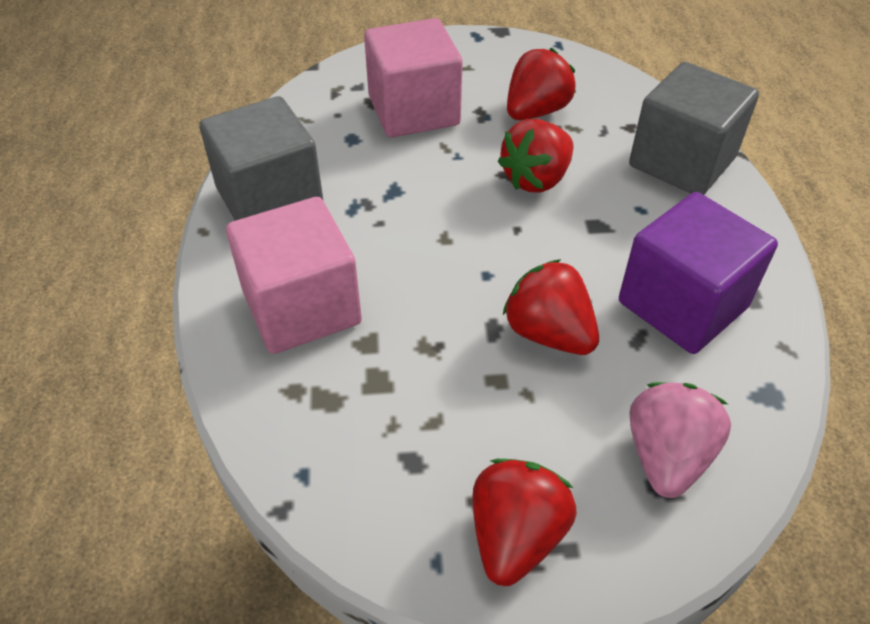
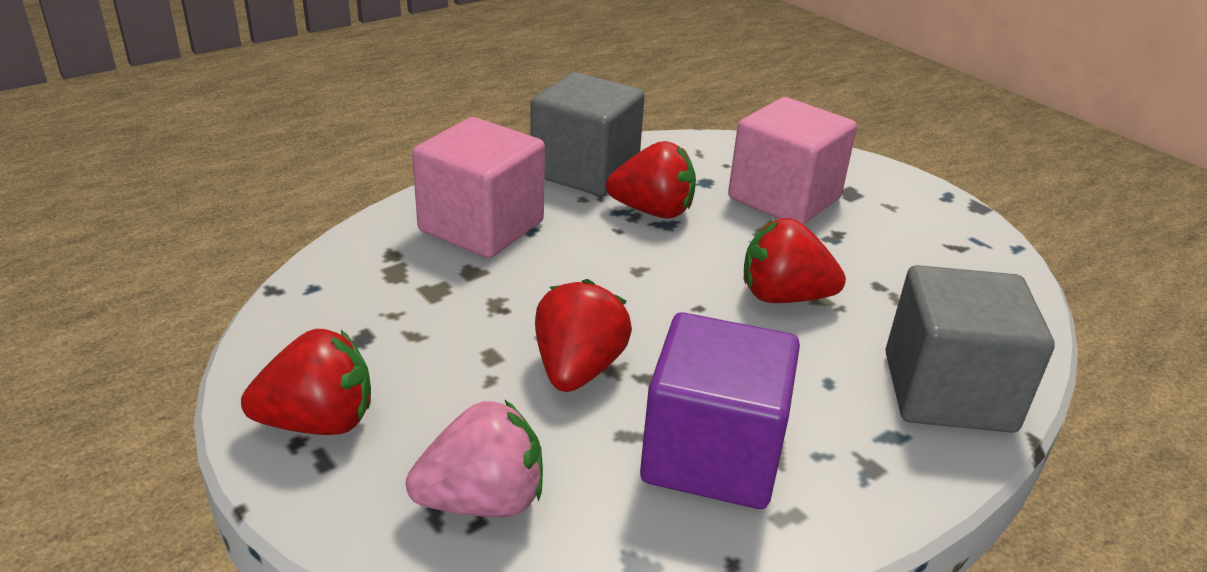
camera: 55 degrees right, 15 degrees down
red strawberry [507,48,576,120] -> red strawberry moved to [606,141,696,219]

